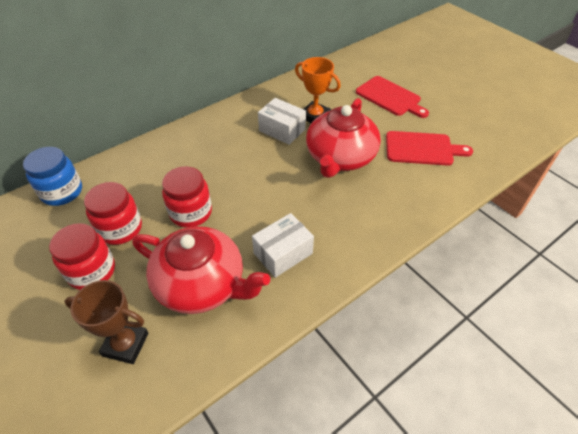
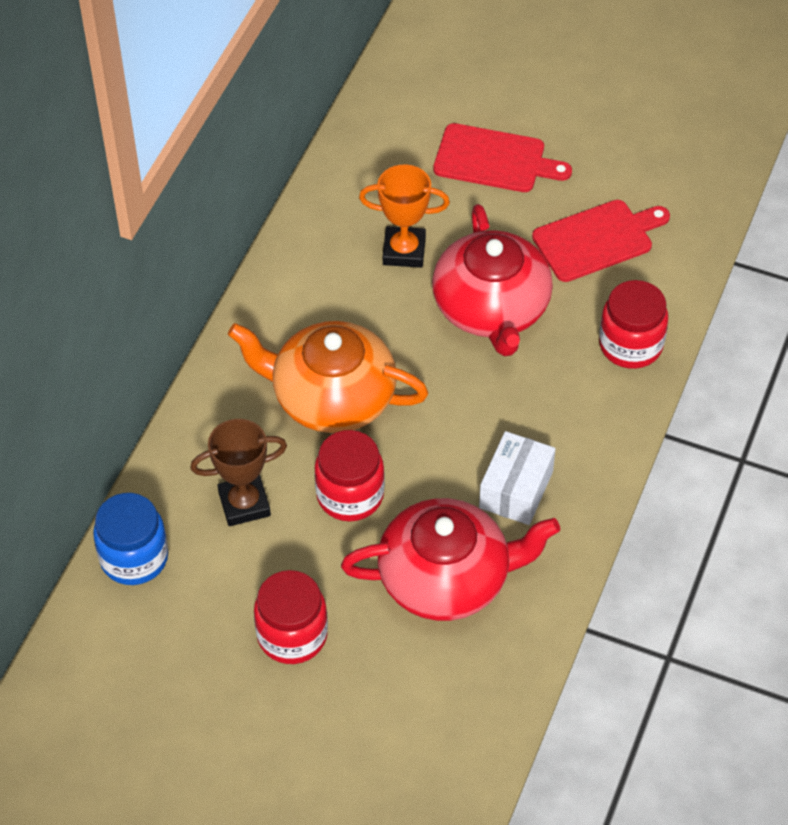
camera: 30 degrees left, 5 degrees up
brown trophy [64,280,148,364] -> brown trophy moved to [191,419,287,526]
red jar [84,182,142,245] -> red jar moved to [599,280,668,369]
white box [258,98,306,145] -> none
none -> orange teapot [228,321,428,433]

